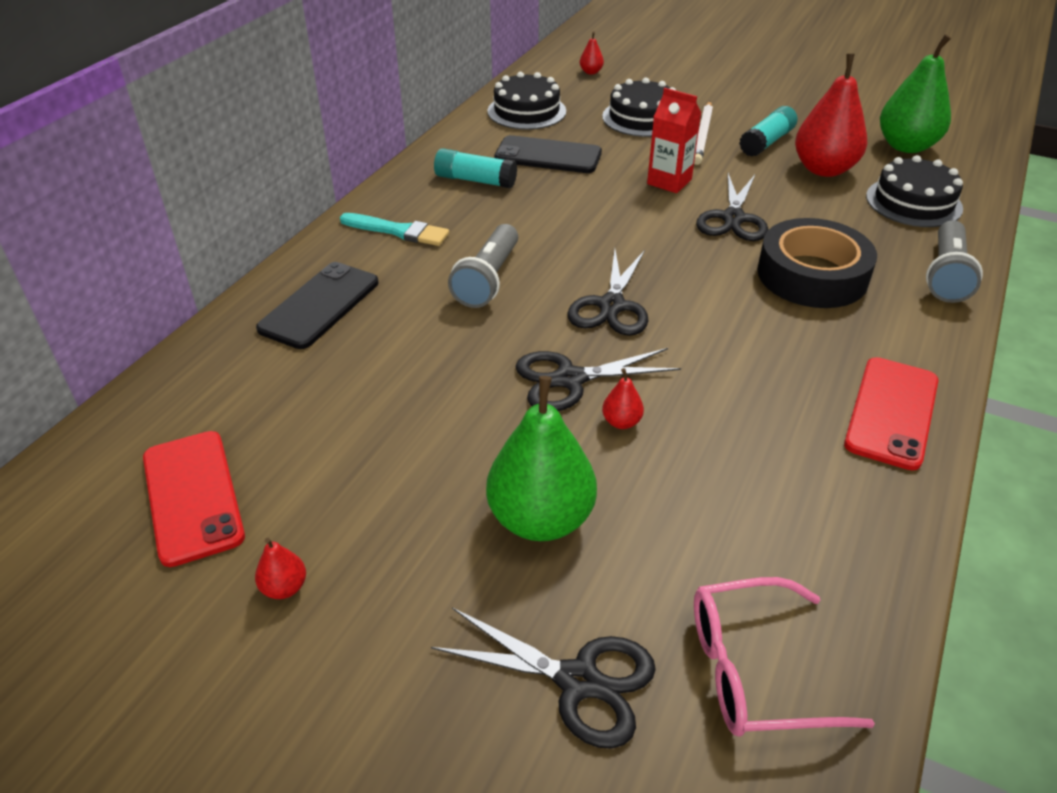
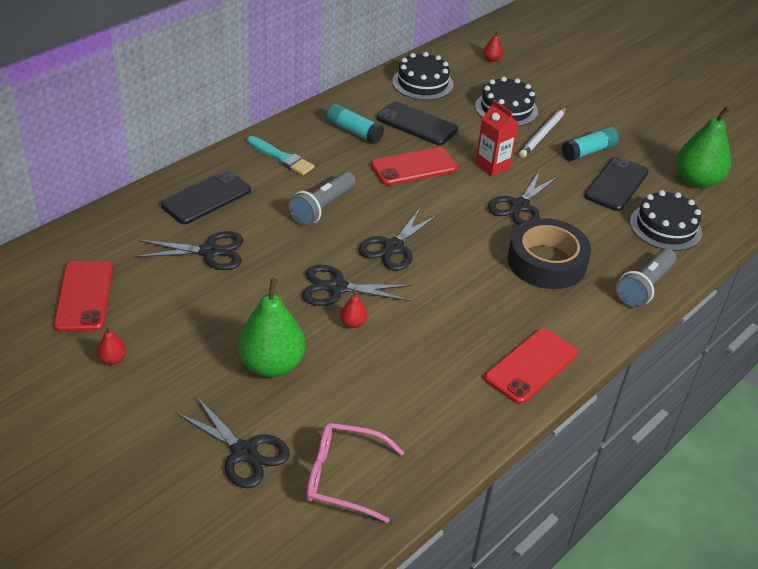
camera: 15 degrees right, 0 degrees up
red pear [795,54,867,177] -> black phone [585,156,649,211]
none -> black scissors [135,231,243,270]
none -> red phone [371,147,458,185]

